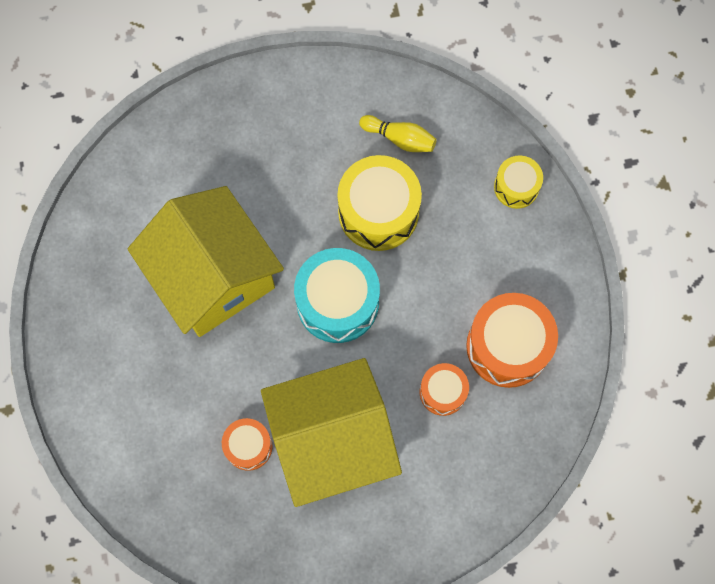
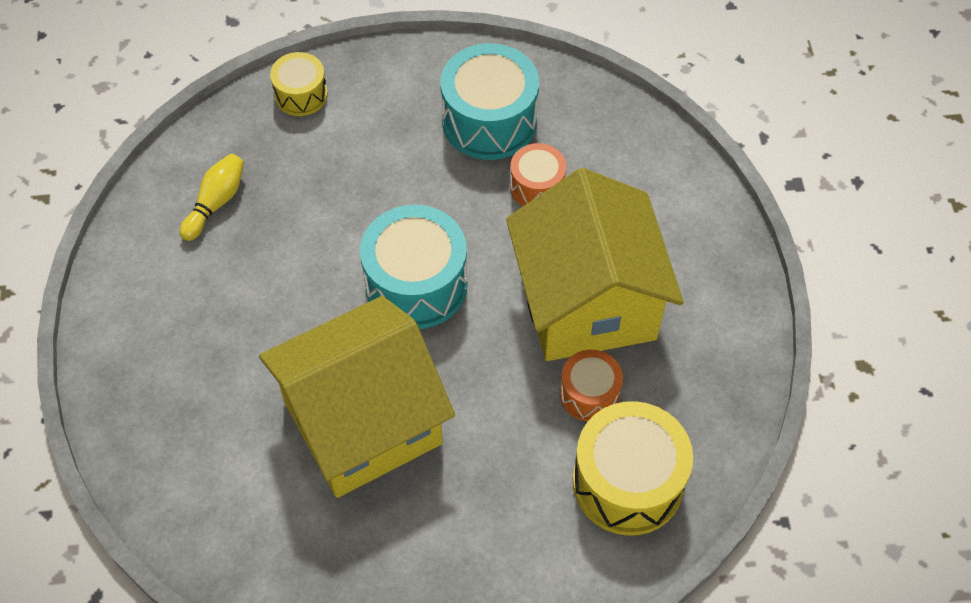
camera: 85 degrees left, 15 degrees down
yellow drum [337,155,422,251] -> yellow drum moved to [573,401,693,536]
orange drum [466,293,558,388] -> turquoise drum [440,43,539,160]

